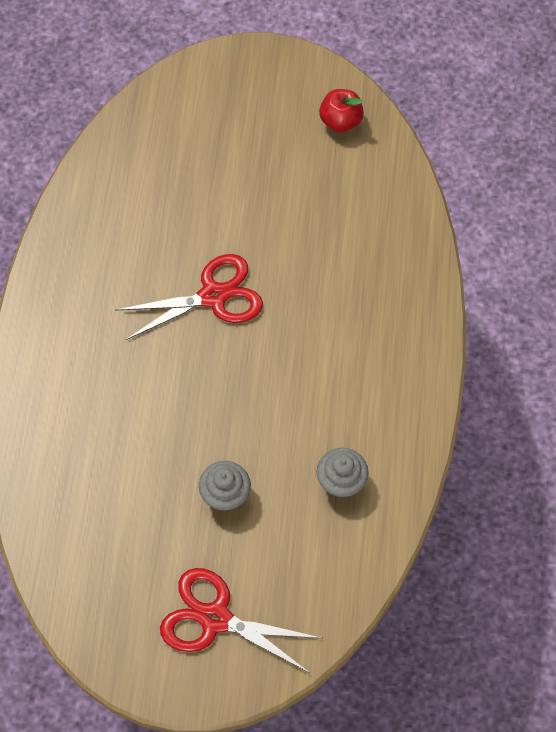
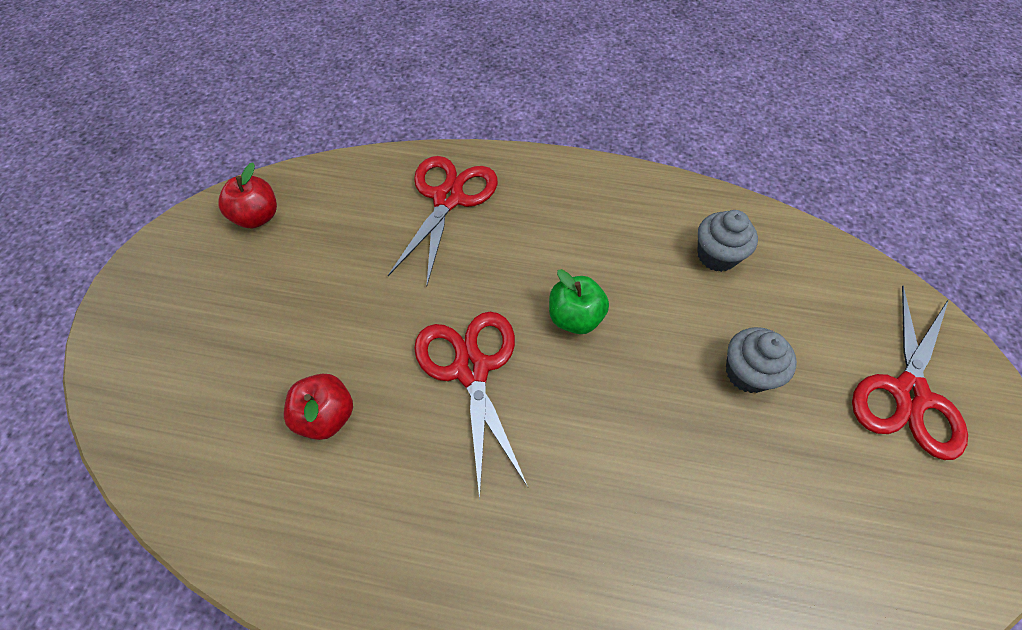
camera: 85 degrees left, 5 degrees down
none -> red apple [284,373,353,440]
none -> red scissors [388,156,498,287]
none -> green apple [549,269,609,334]

